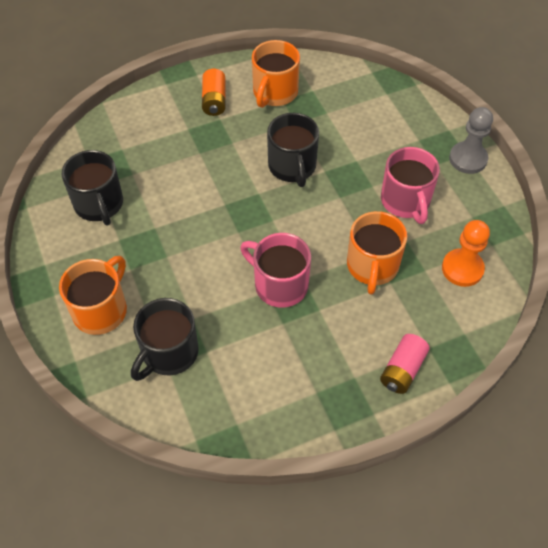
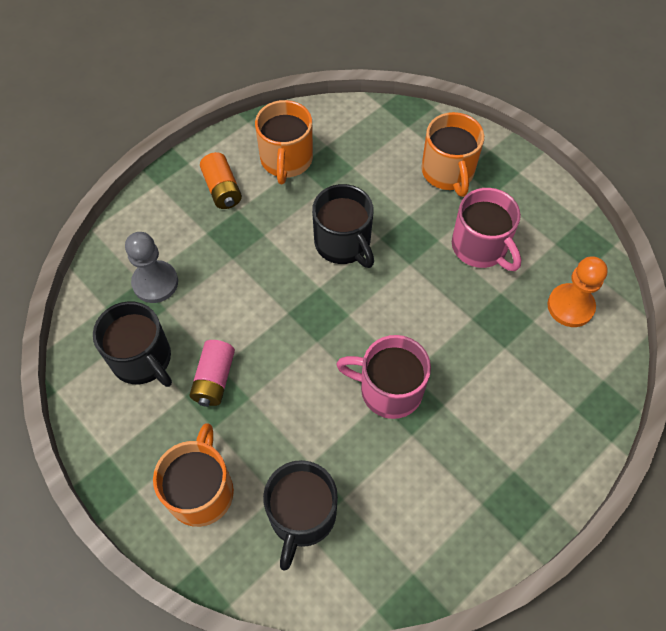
camera: 20 degrees left, 5 degrees up
orange mug [347,211,407,295] -> orange mug moved to [421,112,484,197]
pink battery [380,334,430,394] -> pink battery moved to [189,340,235,407]
grey pawn [449,107,493,174] -> grey pawn moved to [125,232,178,303]

